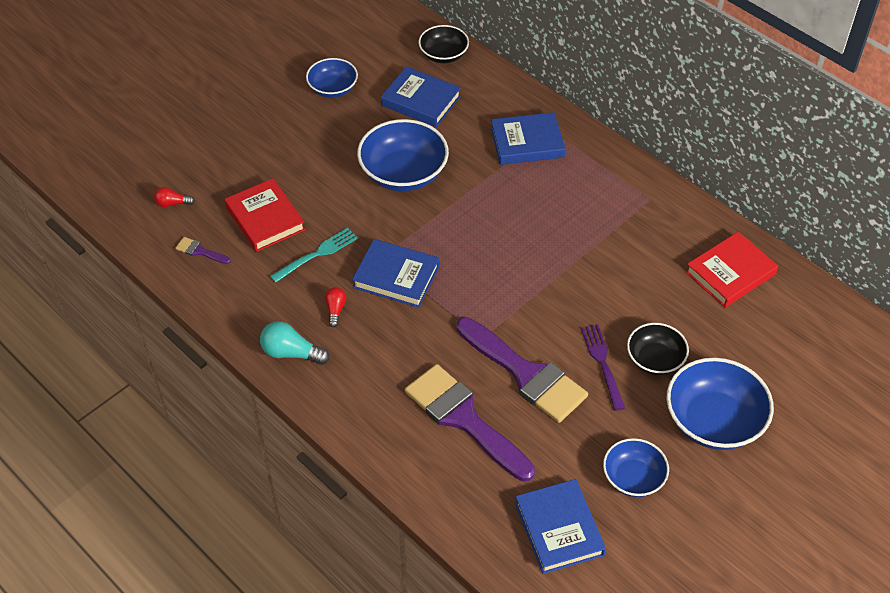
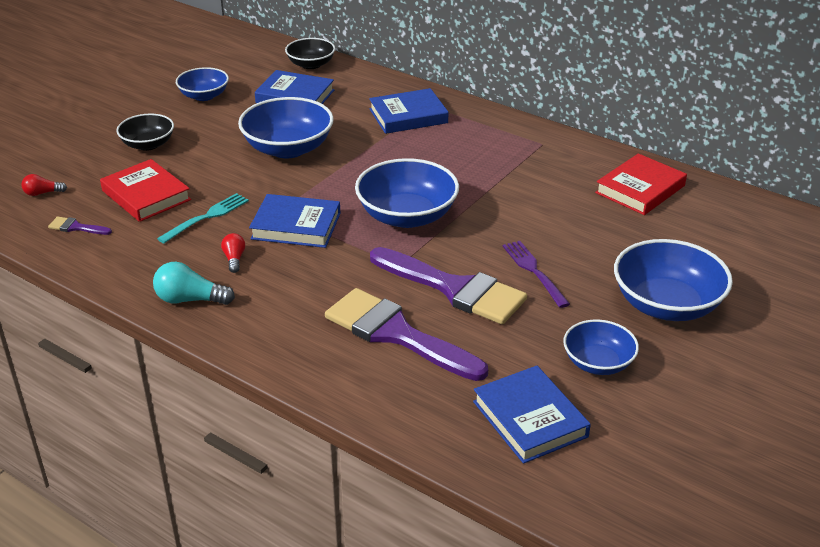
camera: 10 degrees left, 15 degrees down
black bowl [627,323,689,375] -> black bowl moved to [116,114,174,151]
none -> blue bowl [355,158,459,228]

